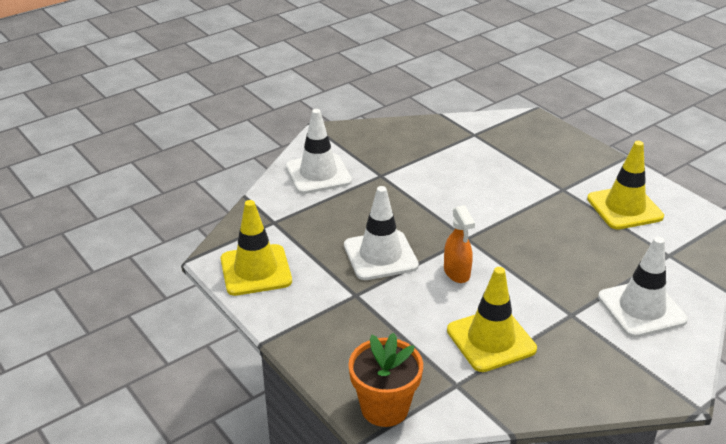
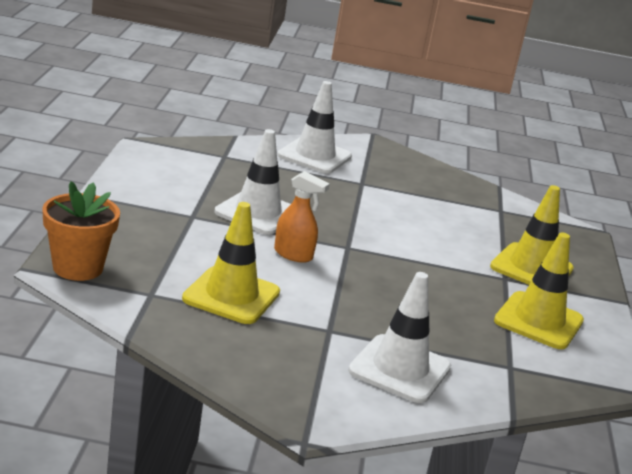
camera: 40 degrees right, 10 degrees down
yellow traffic cone [221,200,292,296] -> yellow traffic cone moved to [490,185,574,285]
orange spray bottle [444,205,475,283] -> orange spray bottle turned 90 degrees counterclockwise [274,171,330,263]

